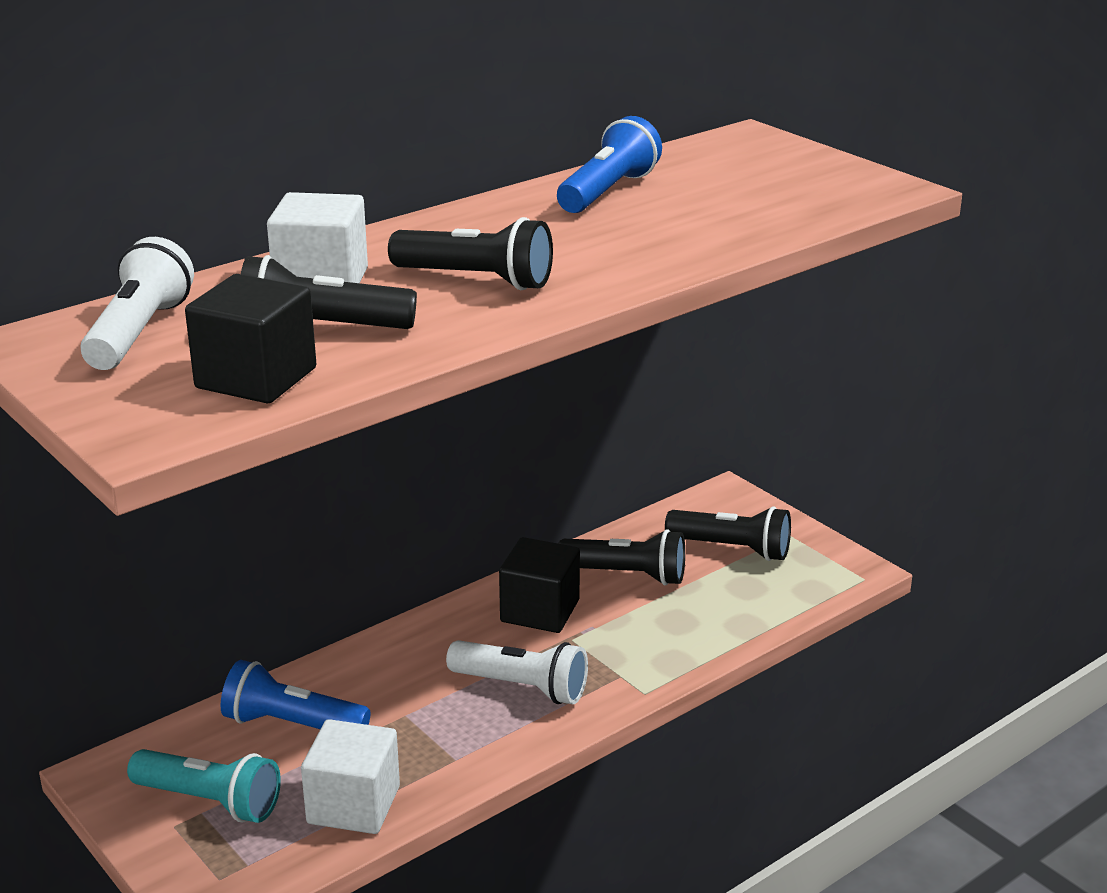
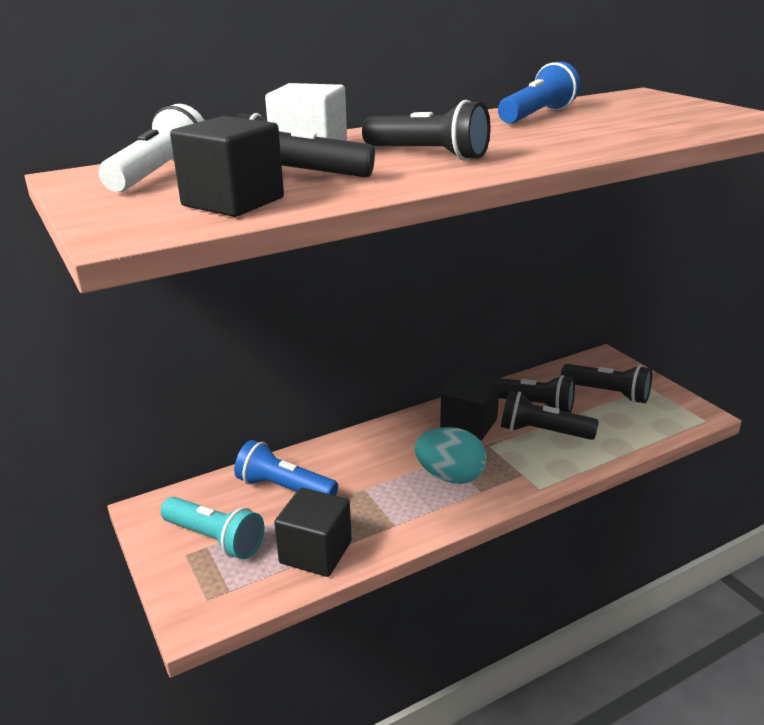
camera: 10 degrees right, 0 degrees up
white cube [301,719,400,834] -> black cube [274,488,352,577]
white flashlight [446,640,588,704] -> turquoise egg [414,427,487,484]
none -> black flashlight [501,391,599,440]

